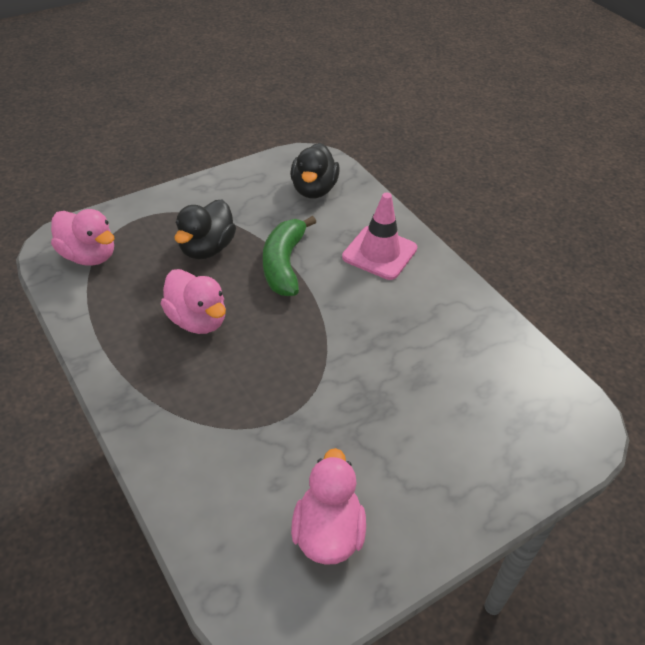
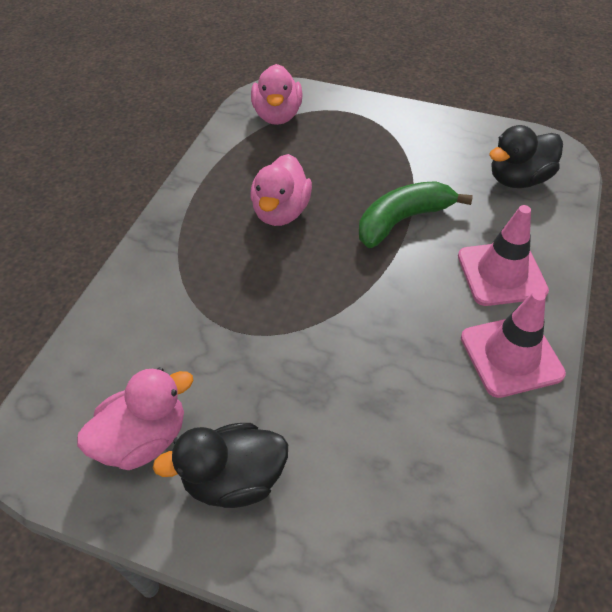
camera: 55 degrees right, 5 degrees up
black duck [175,200,236,259] -> black duck moved to [152,423,288,508]
none -> pink traffic cone [461,290,566,398]

